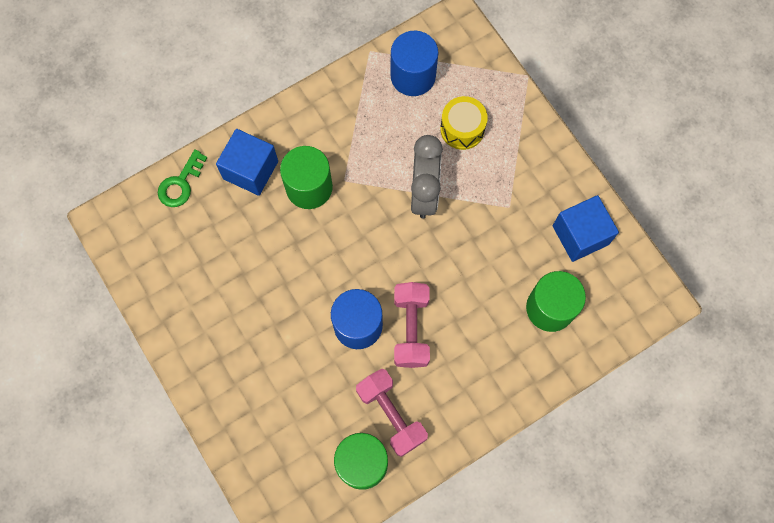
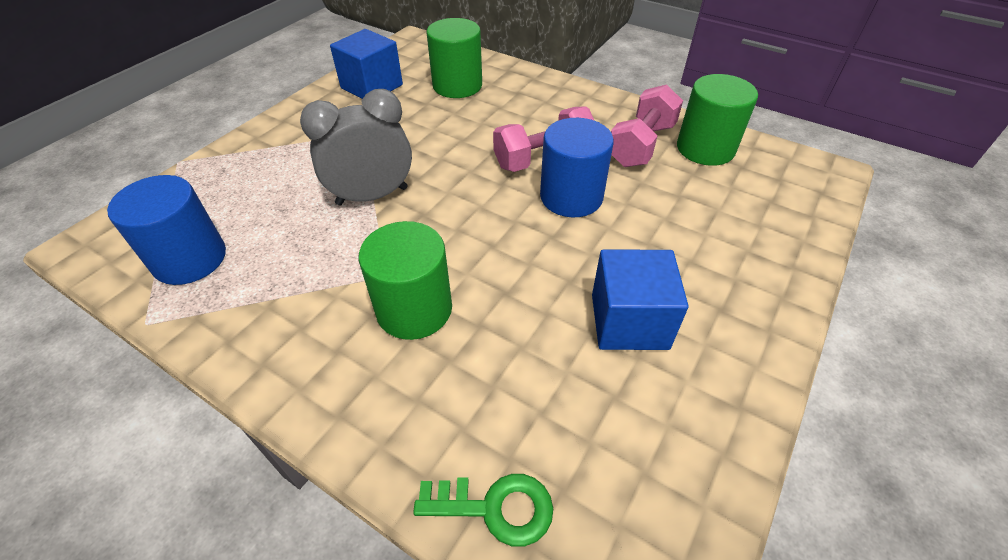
camera: 115 degrees left, 25 degrees down
blue cube [216,129,278,196] -> blue cube moved to [592,249,689,350]
yellow drum [440,96,488,150] -> none

